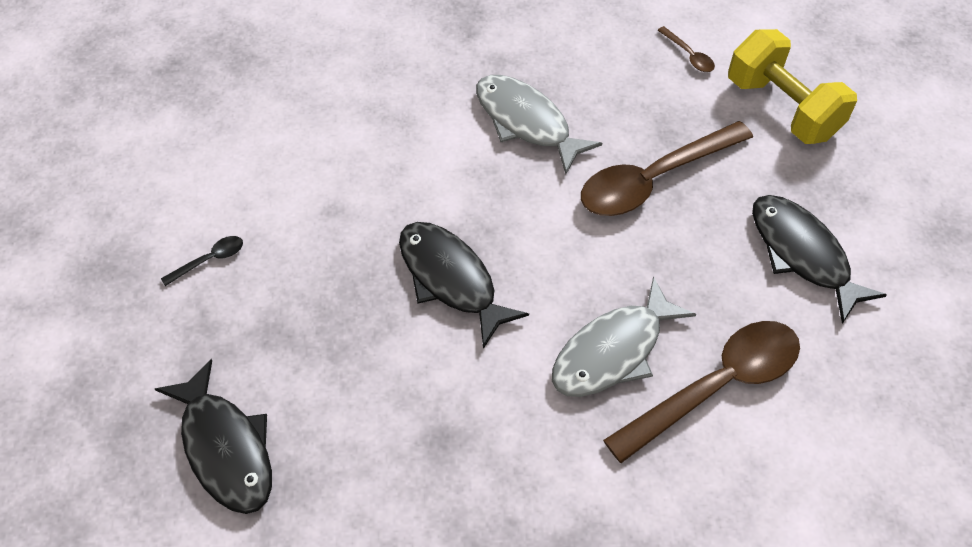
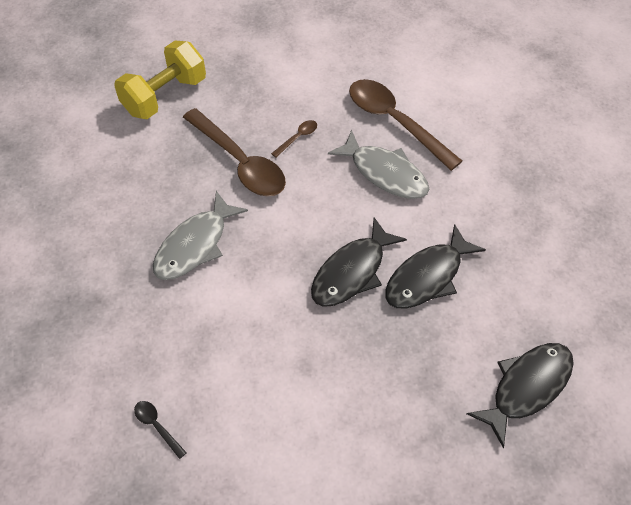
camera: 100 degrees left, 0 degrees up
black spoon [161,236,243,286] -> black spoon moved to [134,401,187,459]
brown spoon [657,26,715,72] -> brown spoon moved to [271,120,317,158]
black fish [752,195,887,324] -> black fish moved to [385,224,486,309]

